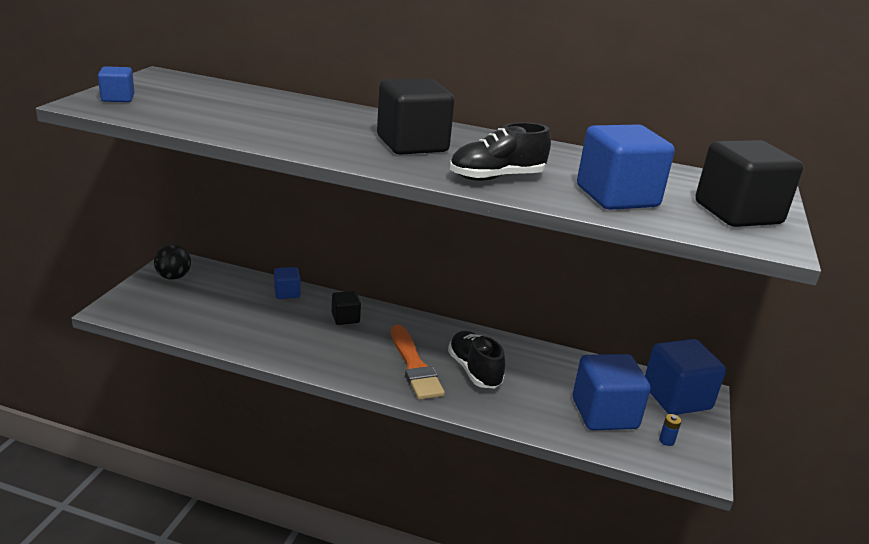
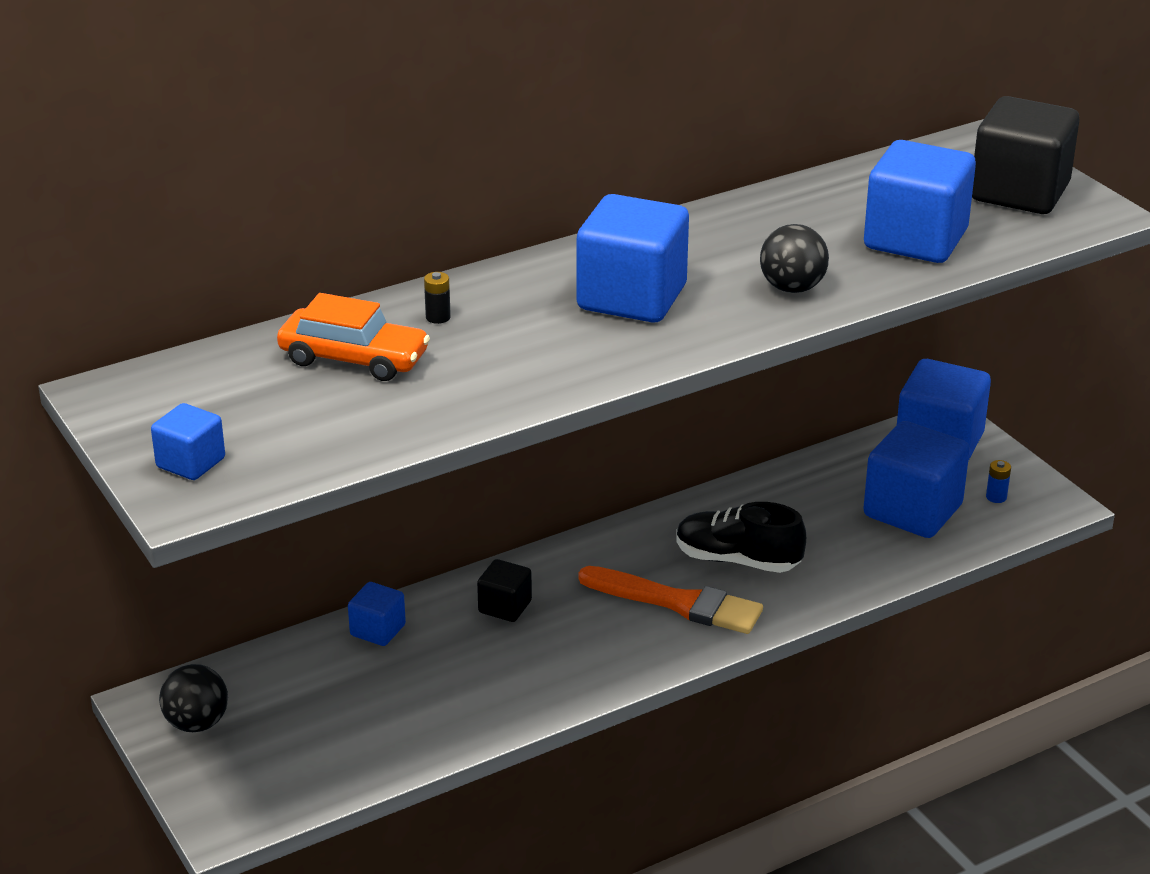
camera: 45 degrees left, 5 degrees up
black cube [377,78,455,155] -> blue cube [577,194,689,323]
black shoe [450,122,551,181] -> black ball [760,224,829,293]
none -> orange car [277,293,430,381]
none -> black battery [424,272,451,324]

